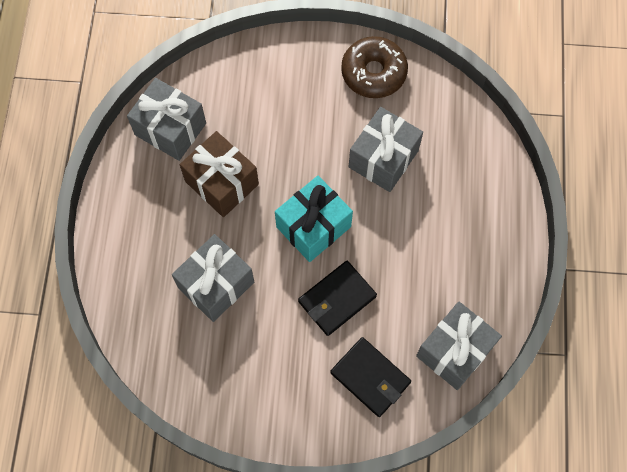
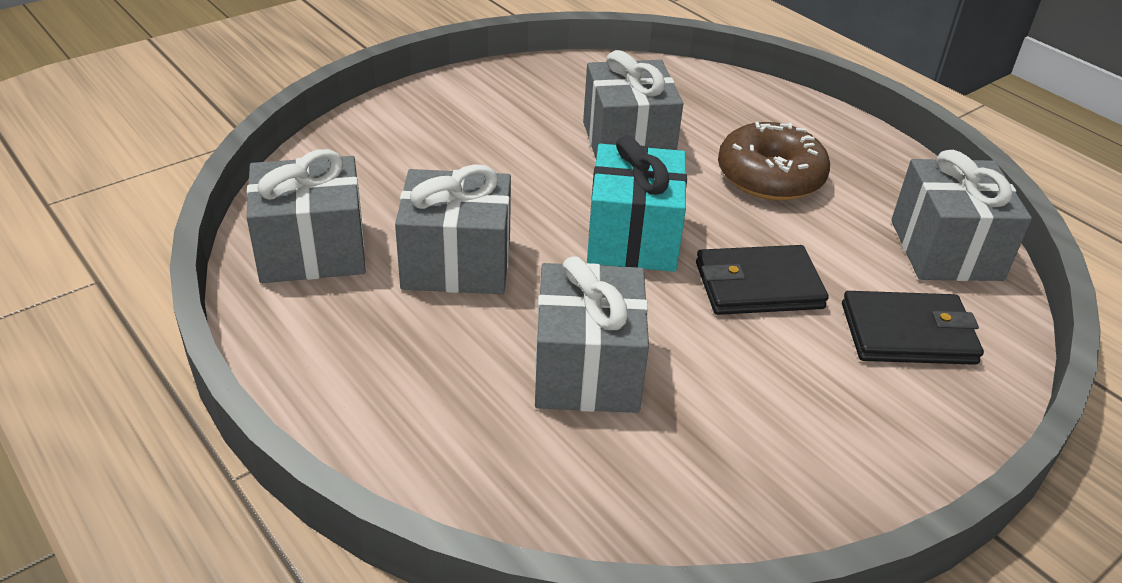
camera: 45 degrees left, 30 degrees down
brown gift [180,131,259,217] -> grey gift [395,164,511,294]
black wallet [298,261,377,336] -> black wallet turned 75 degrees clockwise [696,245,829,315]
brown donut [341,36,408,98] -> brown donut moved to [718,122,830,201]

